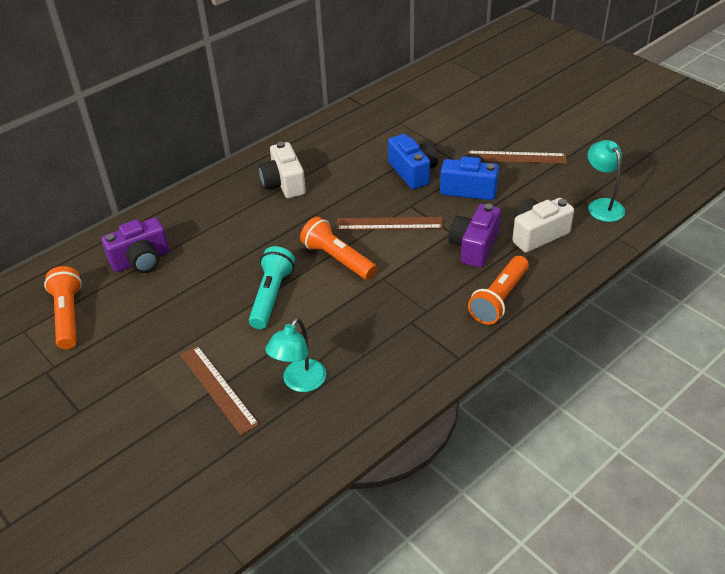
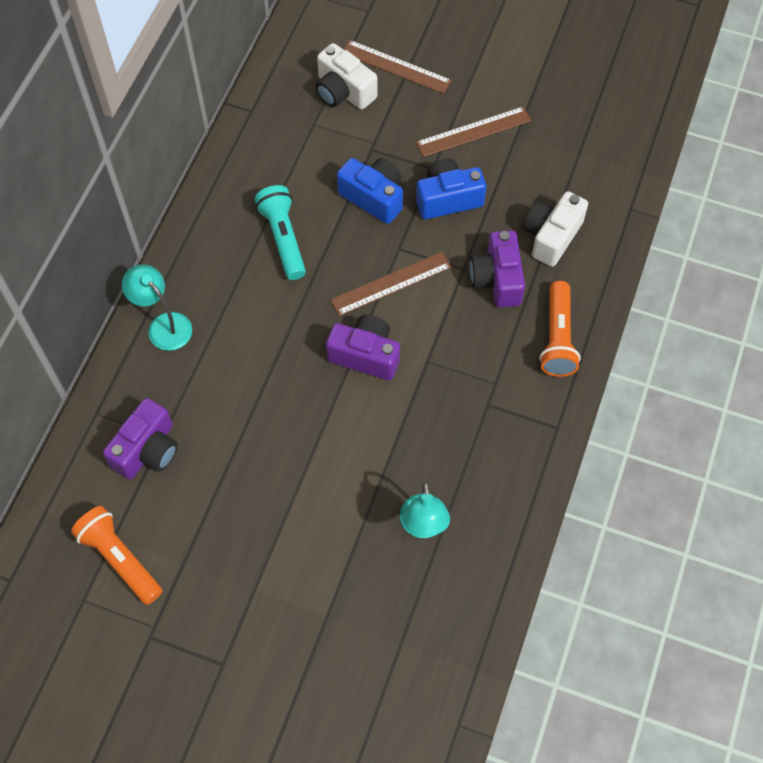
camera: 30 degrees left, 20 degrees up
brown ruler [180,345,259,435] -> brown ruler moved to [343,40,452,94]
turquoise flashlight [249,246,295,329] -> turquoise flashlight moved to [255,185,306,280]
white camera [259,142,306,198] -> white camera moved to [315,43,377,110]
orange flashlight [300,217,377,280] -> purple camera [326,315,400,381]
turquoise lamp [588,140,625,222] -> turquoise lamp moved to [122,264,192,351]

